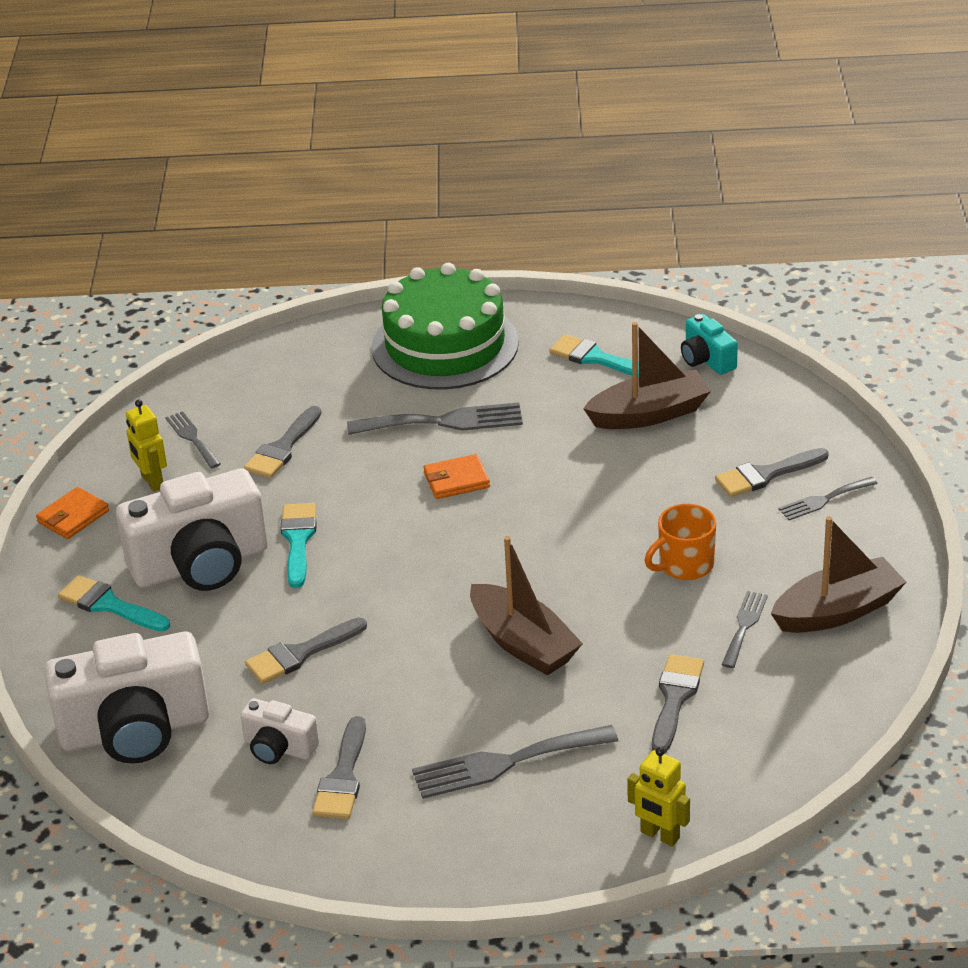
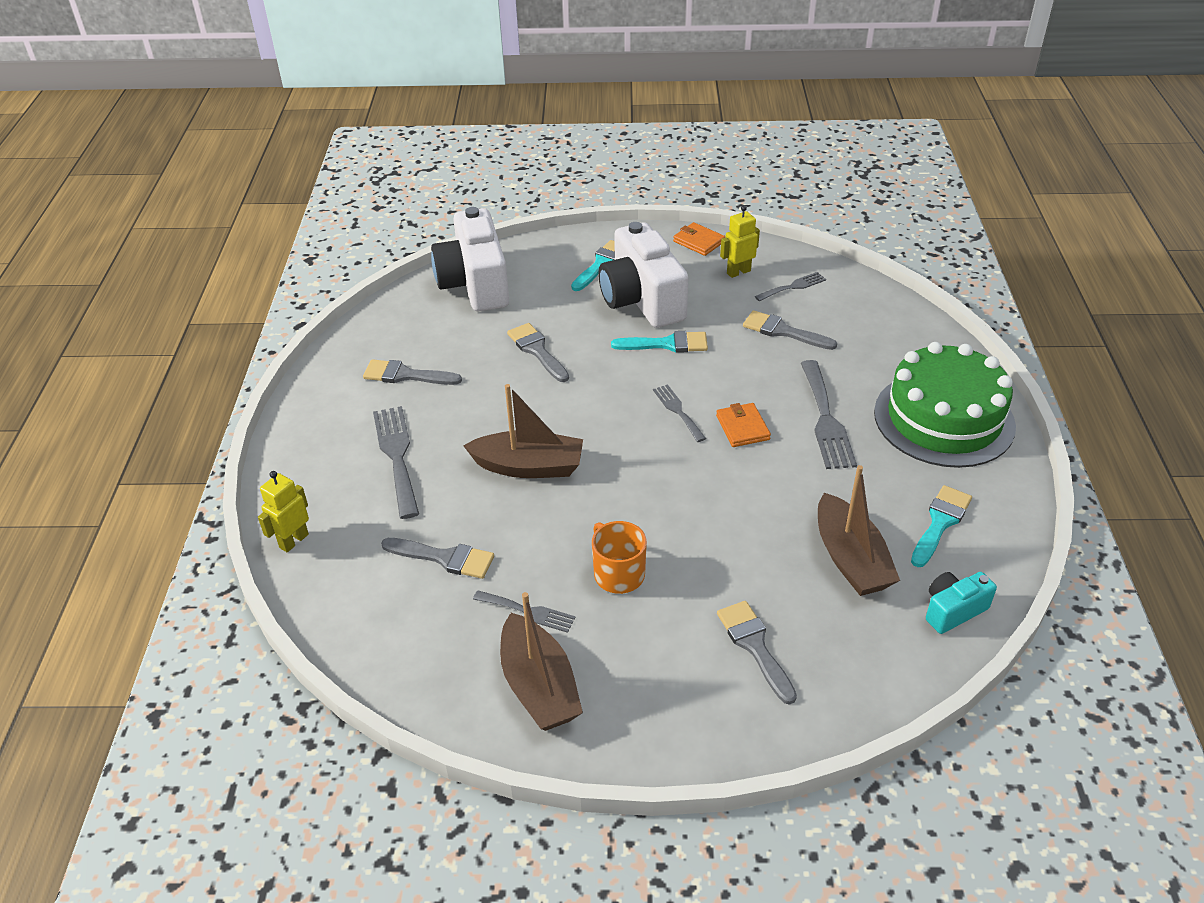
camera: 90 degrees right, 5 degrees up
white camera [240,698,319,764] -> none
brown boat [470,536,583,676] -> brown boat turned 135 degrees counterclockwise [463,384,583,478]
grey fork [778,477,878,520] -> grey fork moved to [653,384,706,442]

